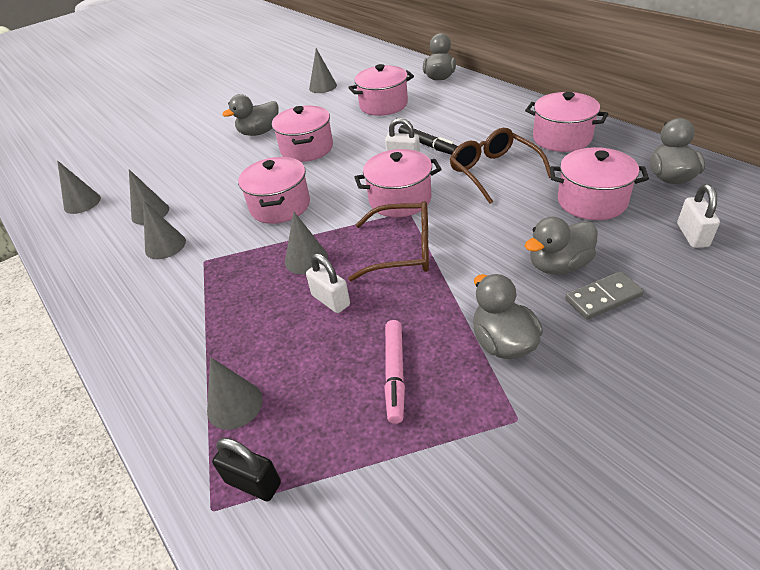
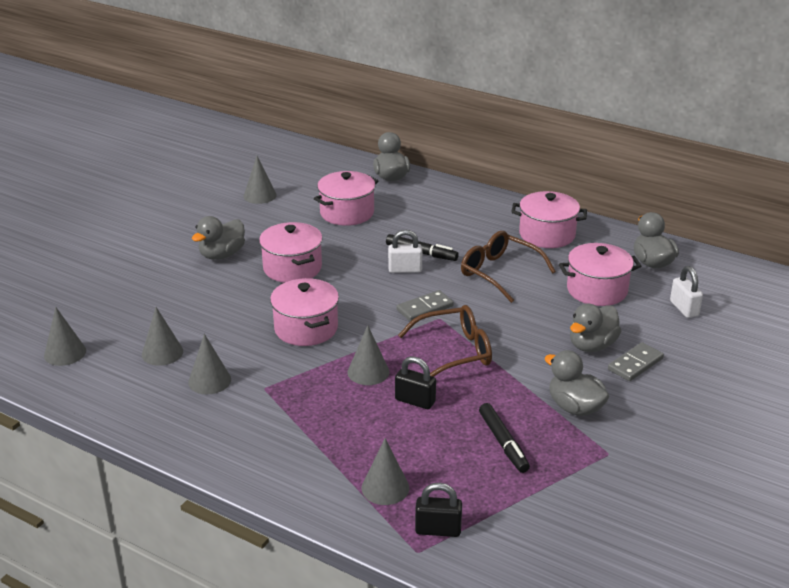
camera: 25 degrees left, 10 degrees down
white padlock [306,253,350,313] -> black padlock [395,356,436,409]
pink pot [354,149,442,217] -> grey domino [397,290,454,322]
pink marker [384,320,405,424] -> black marker [479,403,530,473]

